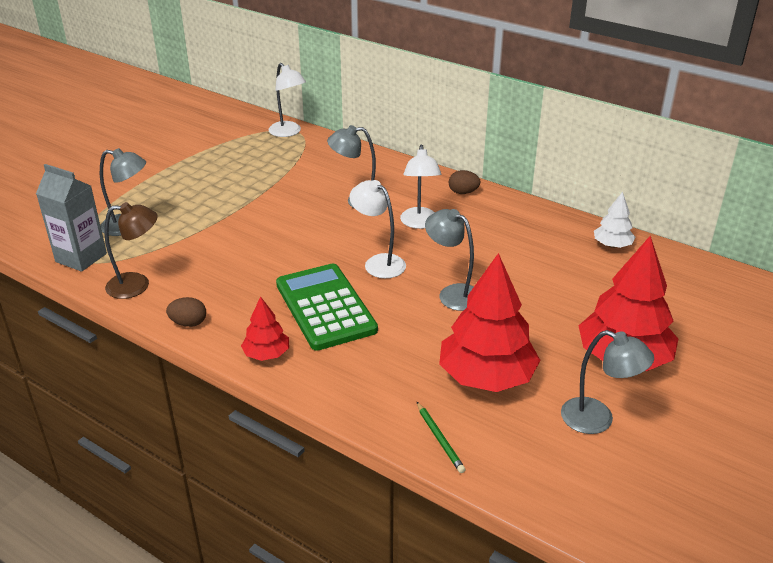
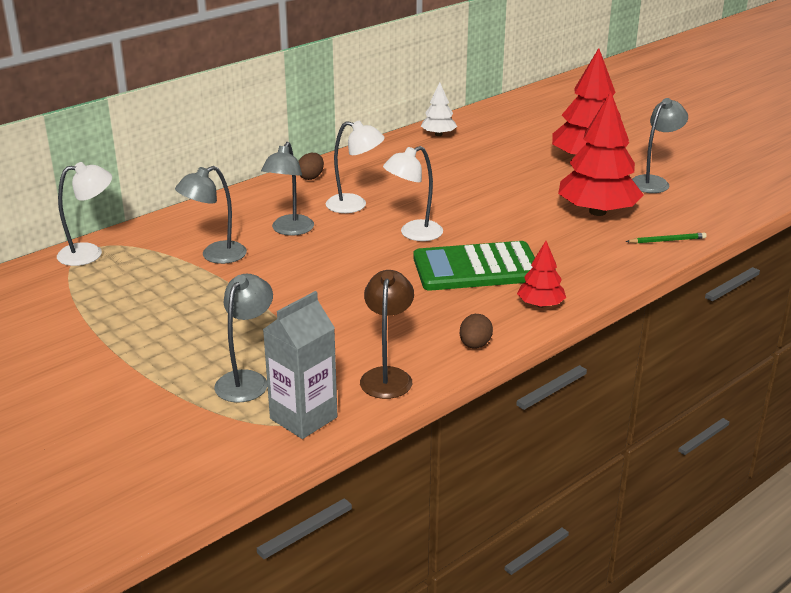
camera: 75 degrees left, 5 degrees down
grey lamp [425,209,474,311] -> grey lamp moved to [175,166,247,264]

